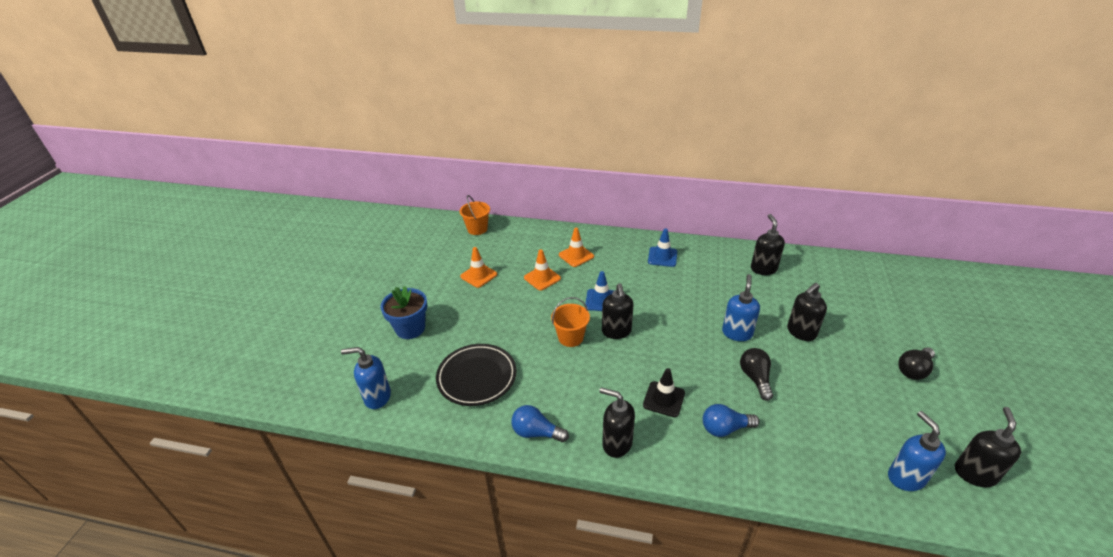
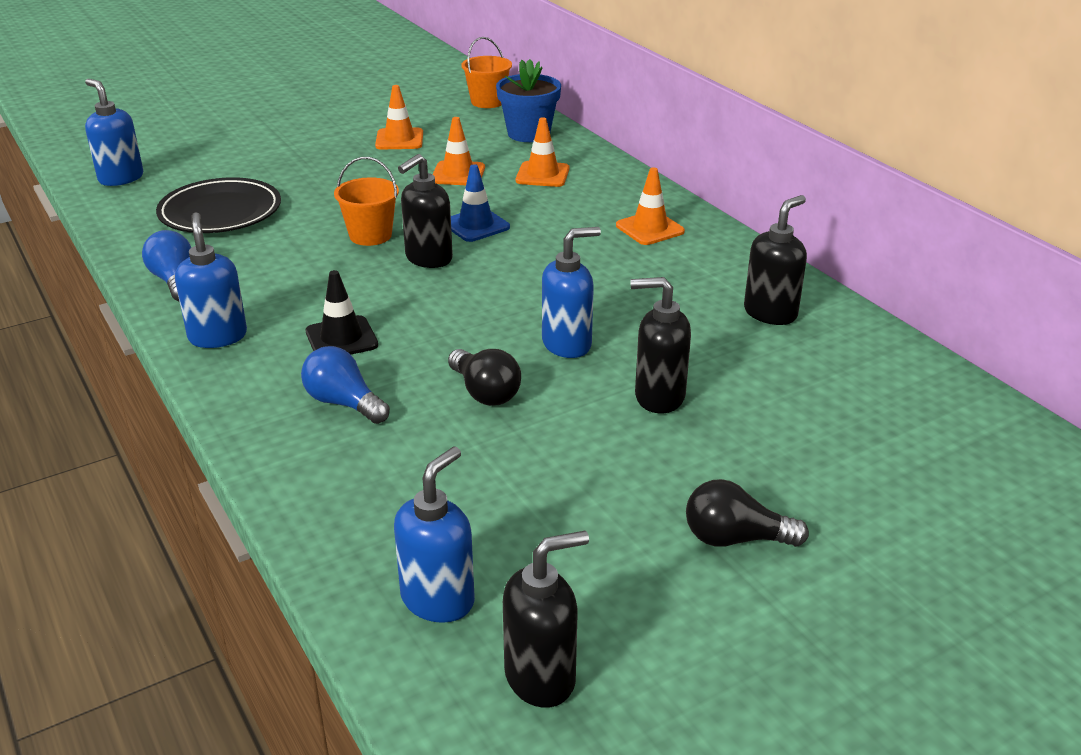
camera: 45 degrees right, 5 degrees down
blue flower pot [380,286,427,339] -> blue flower pot moved to [496,59,561,142]
black soap dispenser [599,387,635,458] -> blue soap dispenser [175,212,247,348]
blue traffic cone [648,229,677,267] -> orange traffic cone [616,167,685,245]
black light bulb [740,348,773,401] -> black light bulb turned 105 degrees clockwise [448,349,521,406]

